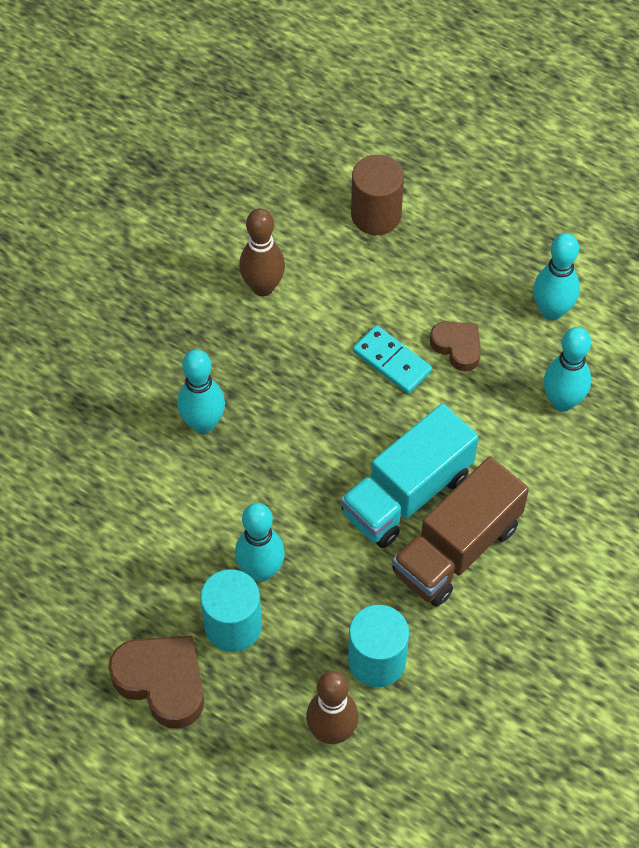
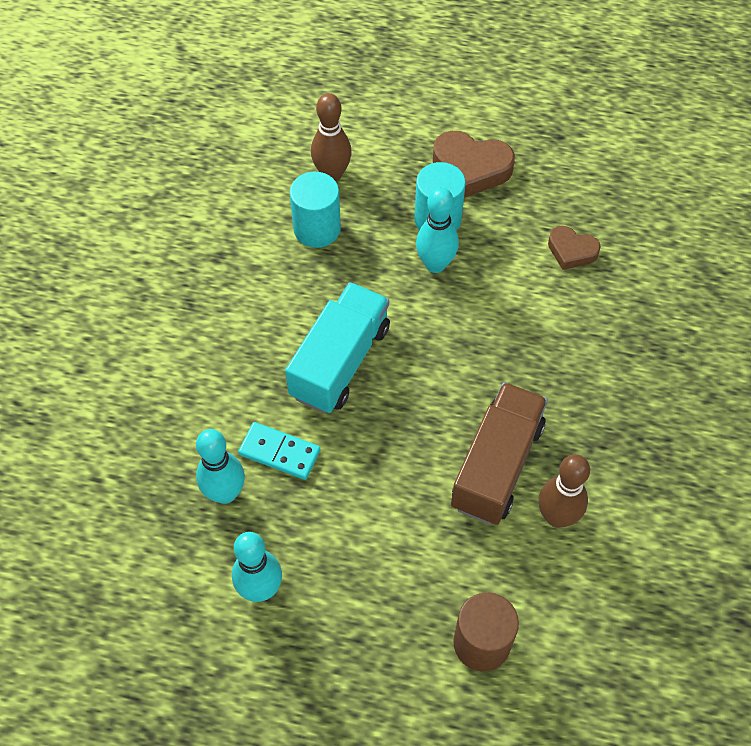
camera: 160 degrees right, 0 degrees up
turquoise bowling pin [177,349,225,433] -> none
turquoise domino [353,325,432,394] -> turquoise domino moved to [238,422,320,480]
brown truck [392,456,529,607] -> brown truck moved to [451,382,548,525]
brown heart [430,321,481,371] -> brown heart moved to [548,226,601,270]

